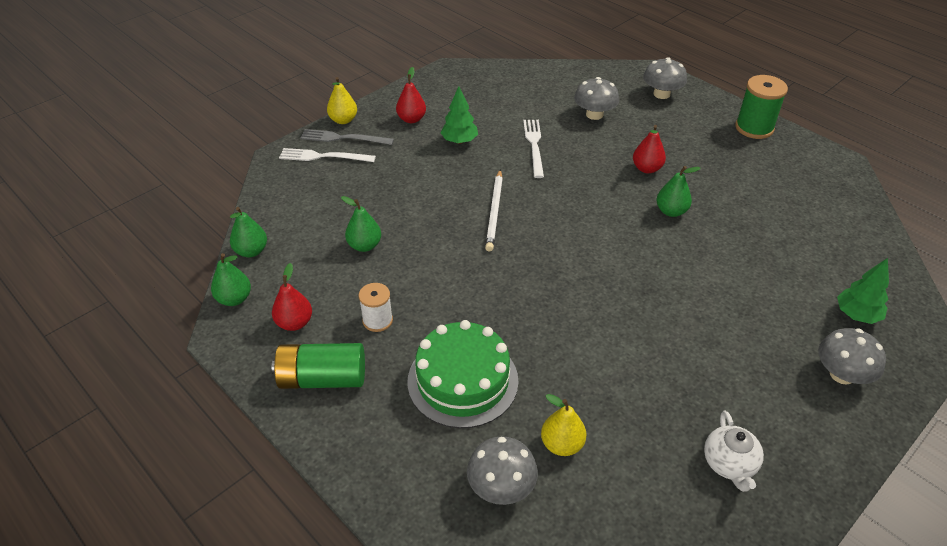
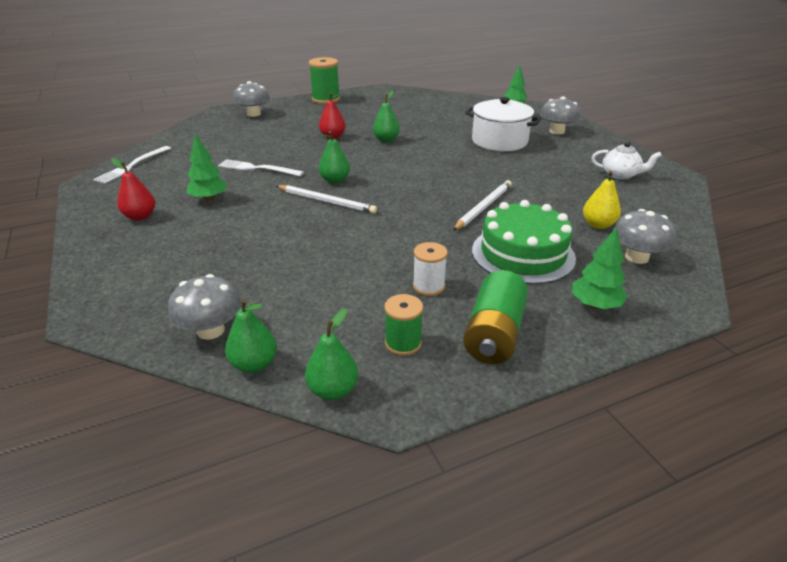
camera: 70 degrees left, 10 degrees down
red pear [272,263,312,331] -> green spool [384,294,423,356]
white fork [279,148,376,162] -> white fork moved to [93,146,171,184]
grey fork [300,129,394,145] -> none
yellow pear [327,77,357,124] -> none
green pear [341,196,381,252] -> green pear moved to [319,131,350,184]
grey mushroom [574,77,619,120] -> grey mushroom moved to [168,274,241,340]
none -> white pencil [453,180,512,231]
none -> white pot [465,97,541,151]
none -> green tree [572,227,628,309]

